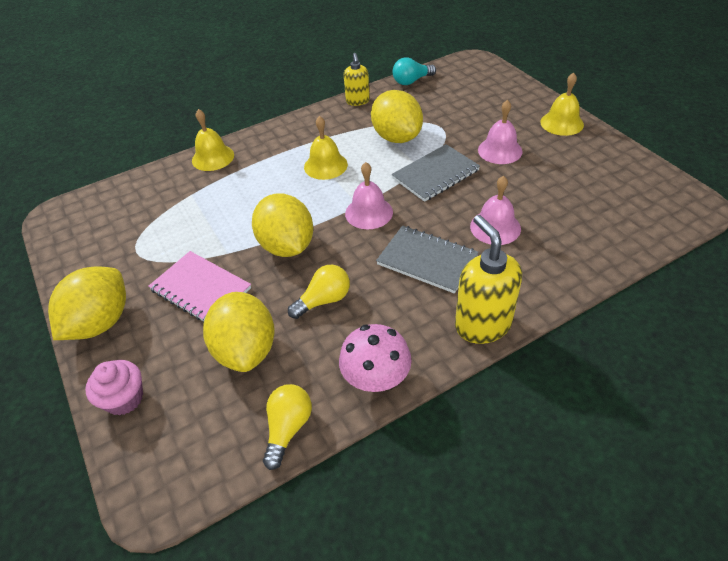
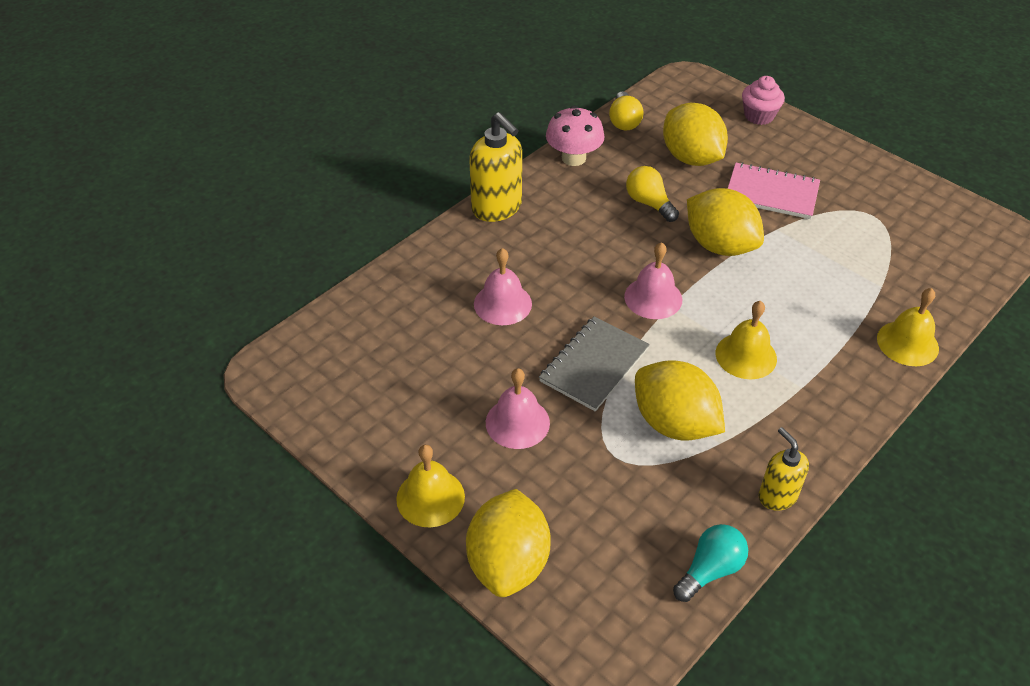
camera: 160 degrees right, 0 degrees up
yellow lemon [48,267,126,340] -> yellow lemon moved to [466,489,551,597]
yellow light bulb [288,265,350,319] -> yellow light bulb turned 105 degrees clockwise [626,166,679,222]
grey notebook [376,225,479,294] -> none

